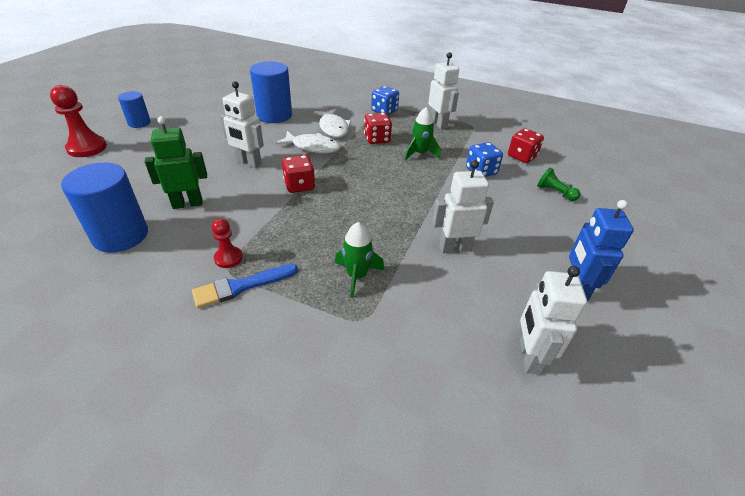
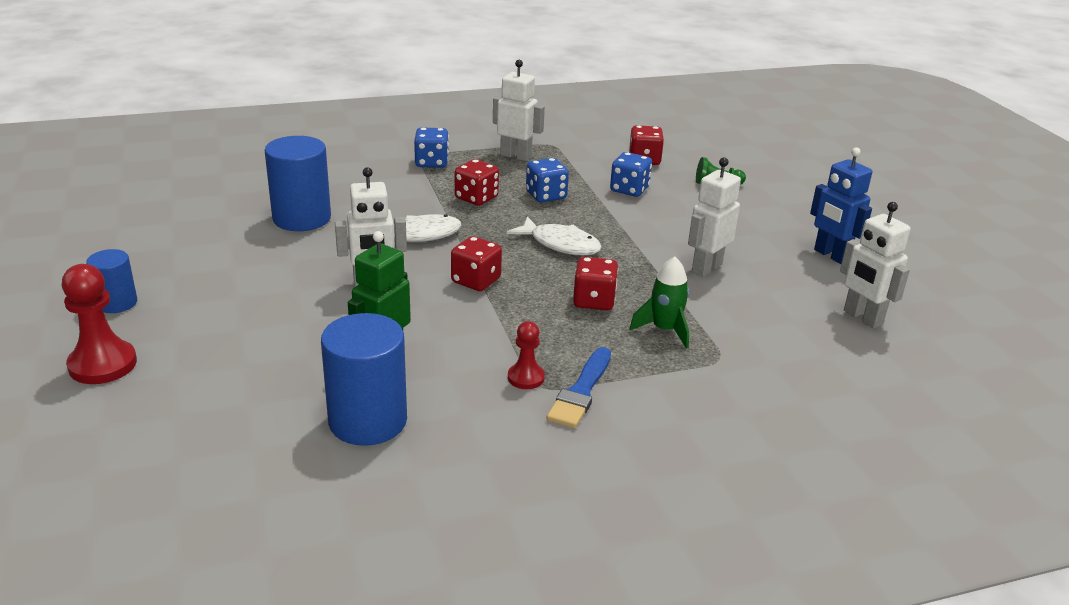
camera: 40 degrees left, 10 degrees down
white fish [314,109,351,137] -> white fish moved to [507,216,602,255]
green rocket [404,107,440,161] -> blue dice [526,158,569,203]
none -> red dice [573,257,618,310]

